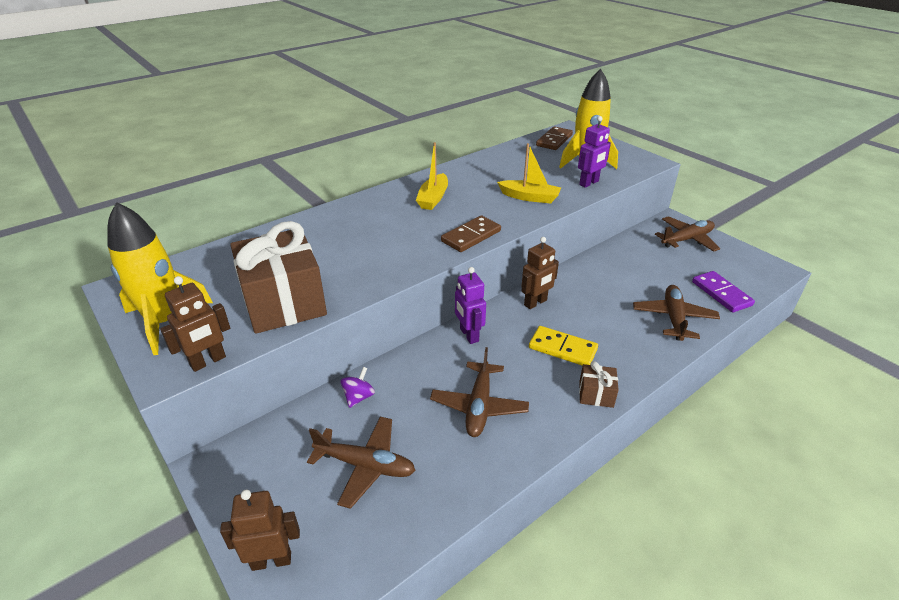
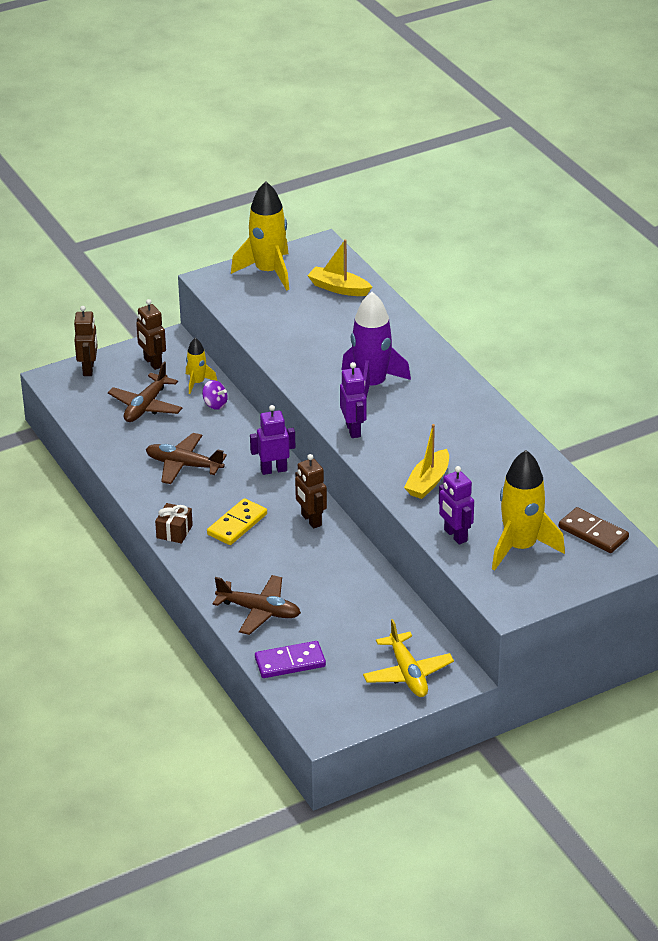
camera: 100 degrees right, 0 degrees up
brown robot [160,276,230,372] -> brown robot moved to [136,299,166,370]
brown gift [230,221,327,334] -> none
yellow boat [416,142,448,210] -> yellow boat moved to [307,239,372,296]
brown domino [441,215,501,252] -> purple robot [340,362,366,438]
brown plane [655,216,720,252] -> yellow plane [363,619,454,697]
none -> yellow rocket [186,338,217,394]
none -> purple rocket [342,292,411,399]

